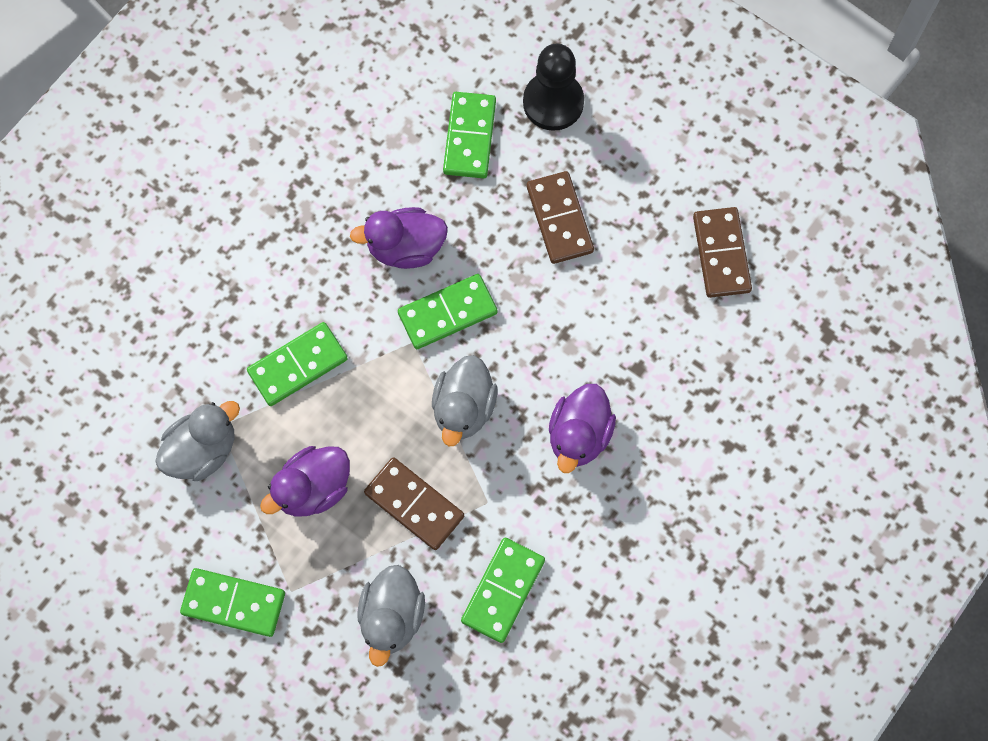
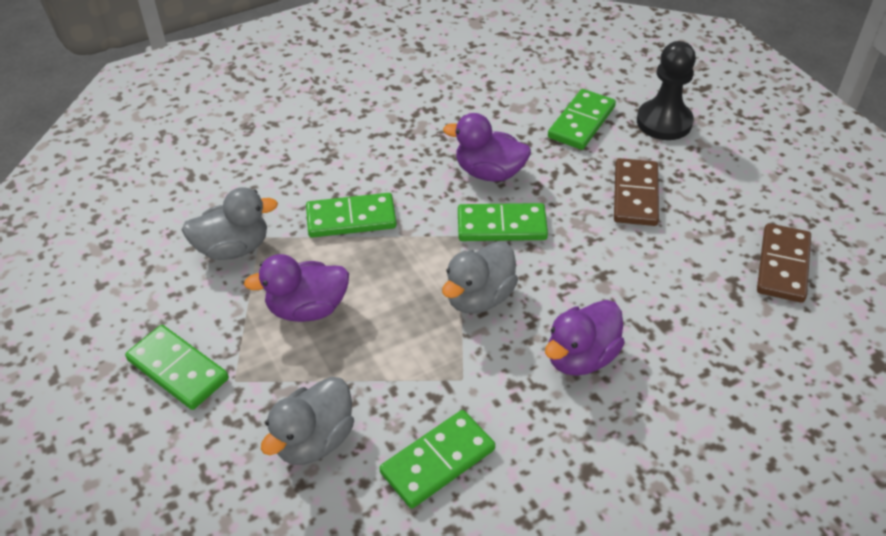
camera: 25 degrees right, 25 degrees down
brown domino [364,457,464,550] -> none

